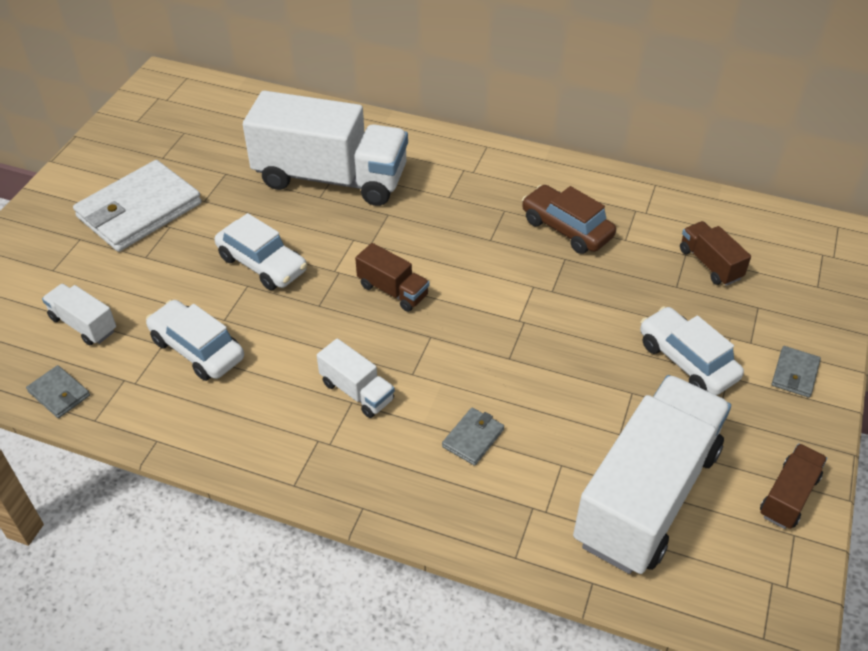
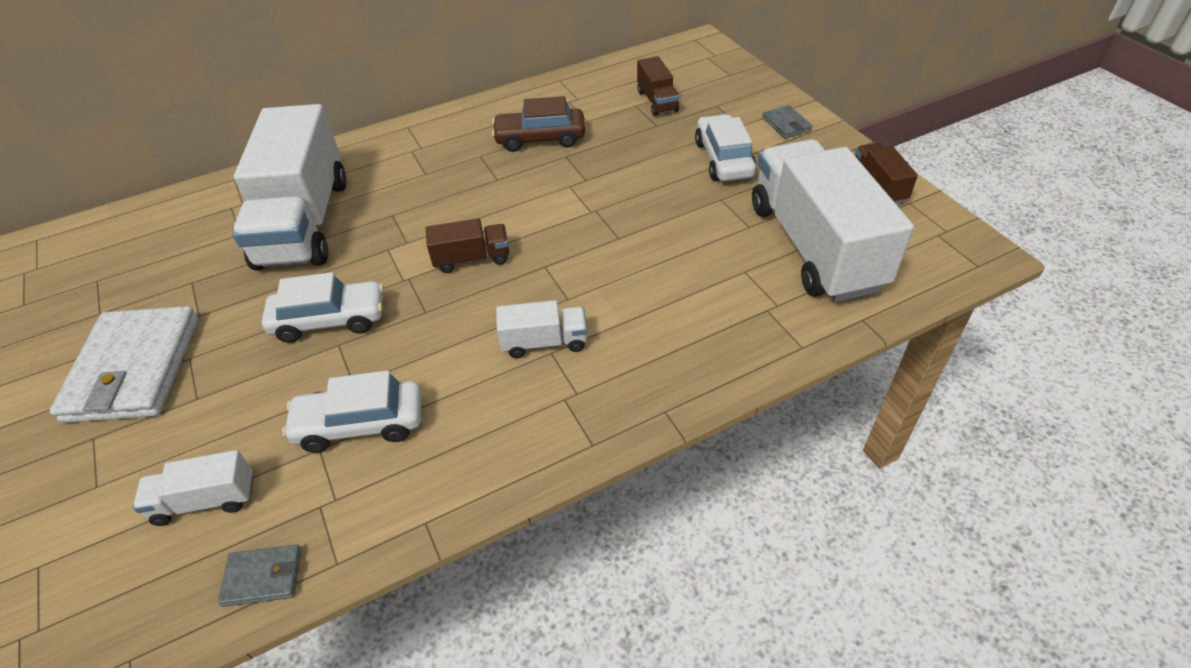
camera: 45 degrees left, 0 degrees up
white truck [243,91,408,206] -> white truck turned 120 degrees clockwise [232,104,347,270]
grey wallet [442,408,504,466] -> none
white car [640,306,744,395] -> white car turned 75 degrees clockwise [695,114,757,181]
brown truck [680,221,751,286] -> brown truck turned 120 degrees counterclockwise [637,56,679,116]

